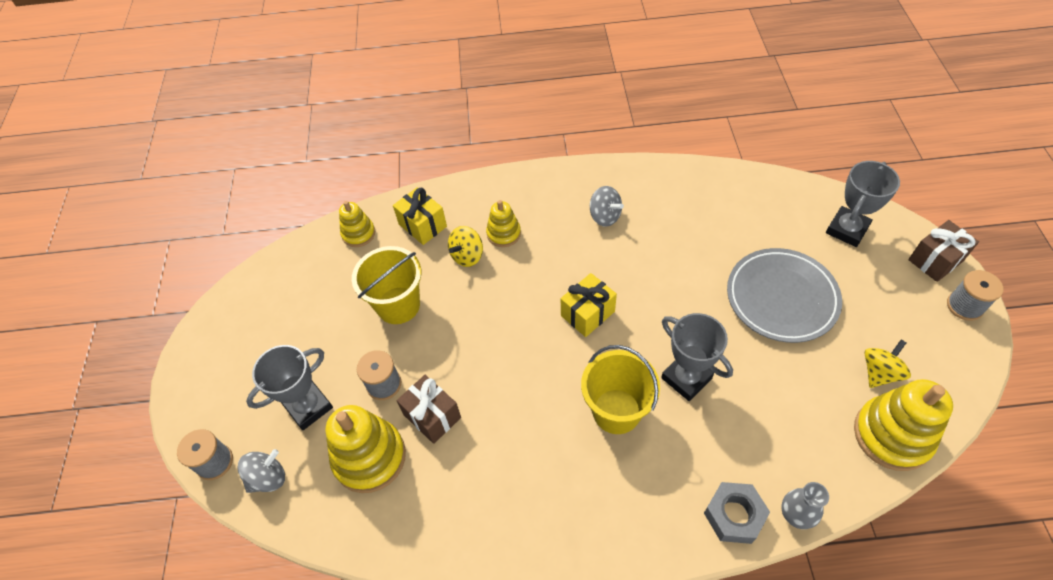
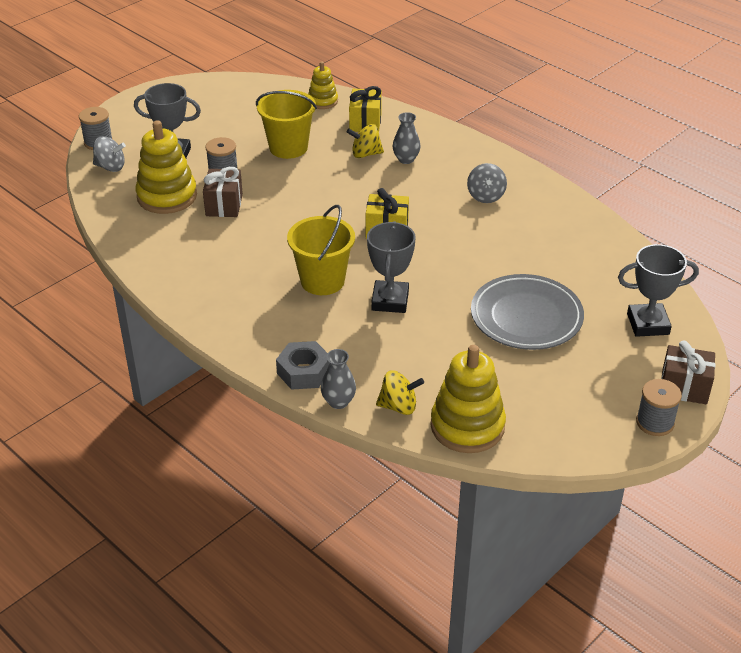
camera: 45 degrees right, 15 degrees down
yellow stacking toy [486,200,521,247] -> grey vase [393,112,420,164]
yellow spinning top [864,340,911,388] -> yellow spinning top moved to [376,370,424,415]

